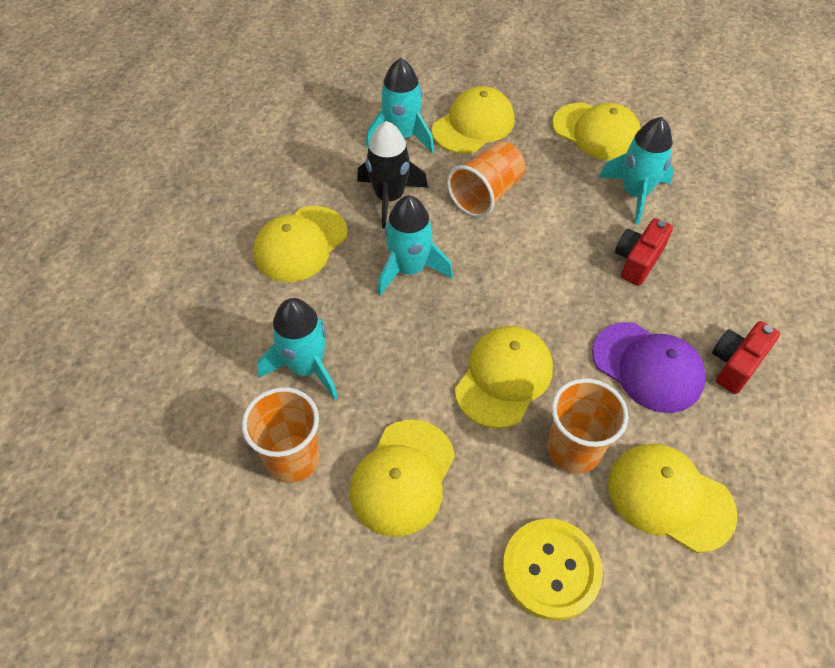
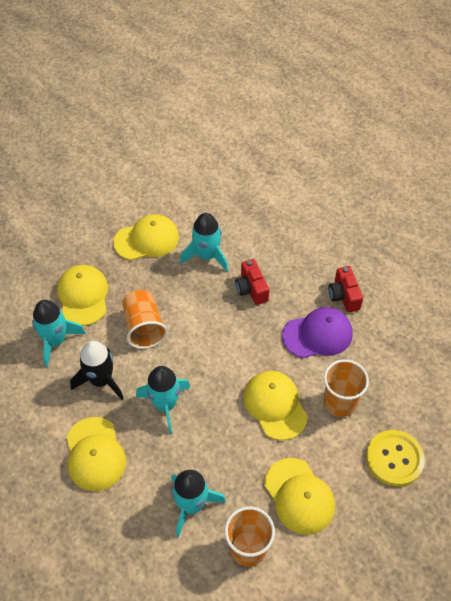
camera: 55 degrees left, 0 degrees up
yellow cap [608,444,738,553] -> none

